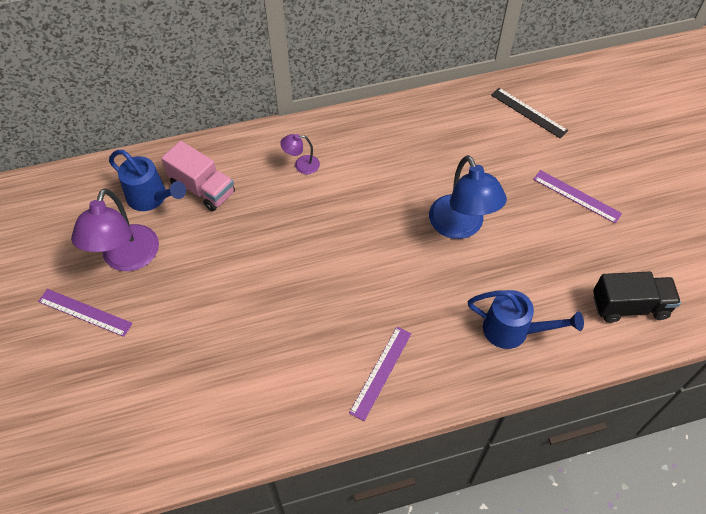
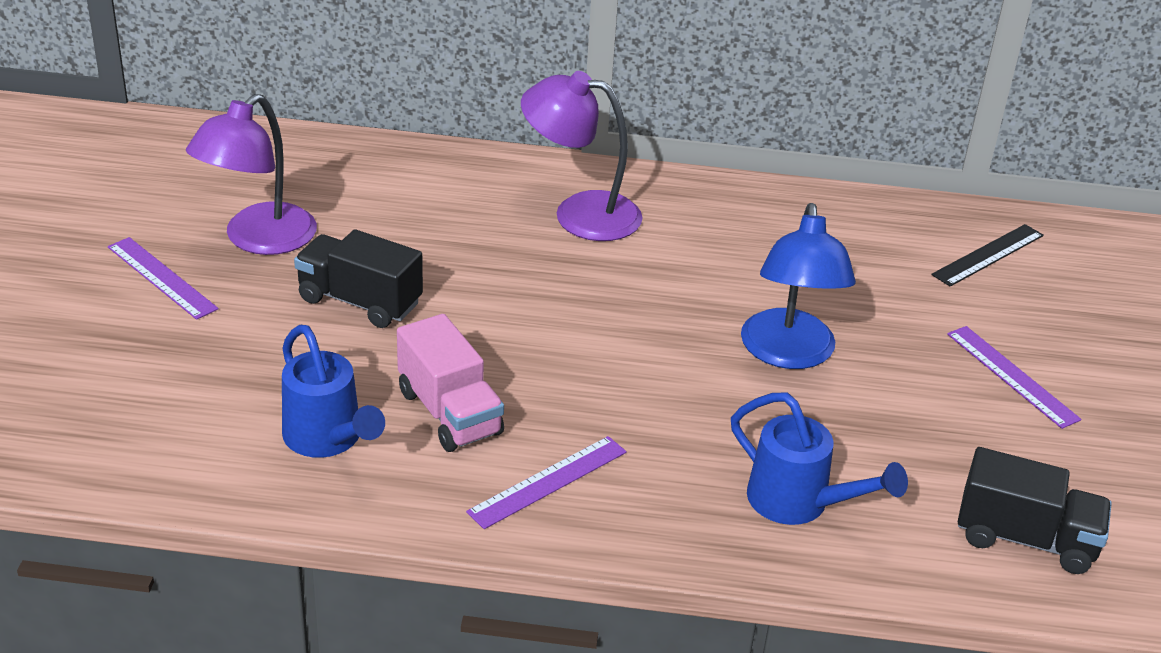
camera: 20 degrees right, 20 degrees down
blue watering can [109,150,186,211] -> blue watering can moved to [282,325,385,458]
pink truck [161,141,235,211] -> pink truck moved to [397,314,504,452]
purple lamp [280,134,320,174] -> purple lamp [521,71,643,241], size x2.10
black ruler [491,88,568,138] -> black ruler turned 75 degrees clockwise [931,224,1044,287]
none -> black truck [294,229,423,328]

